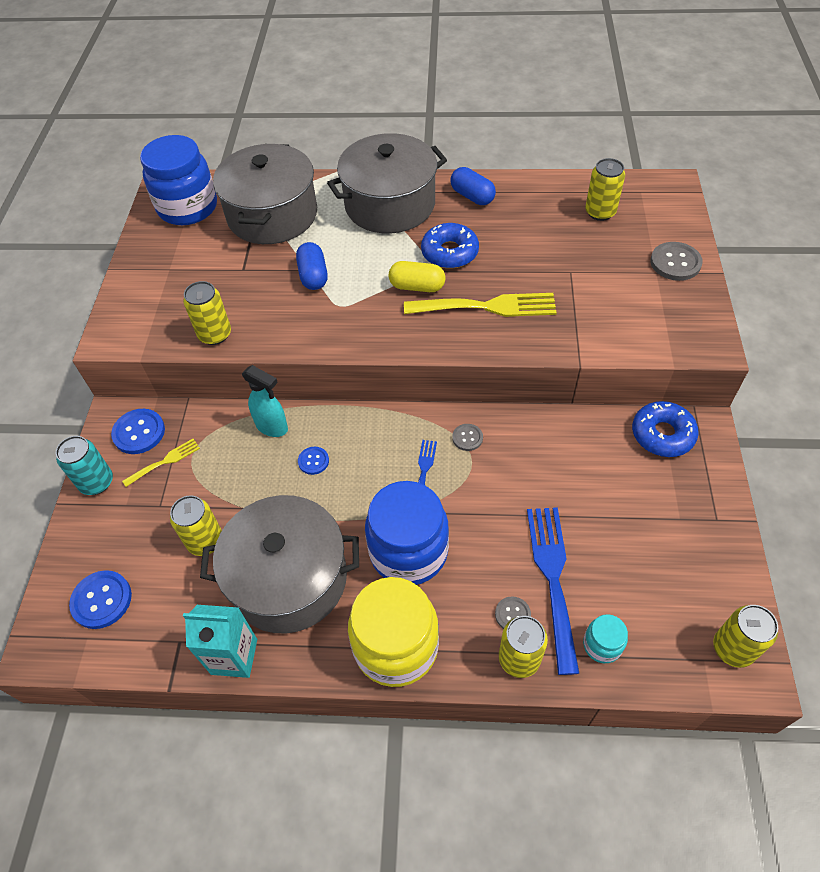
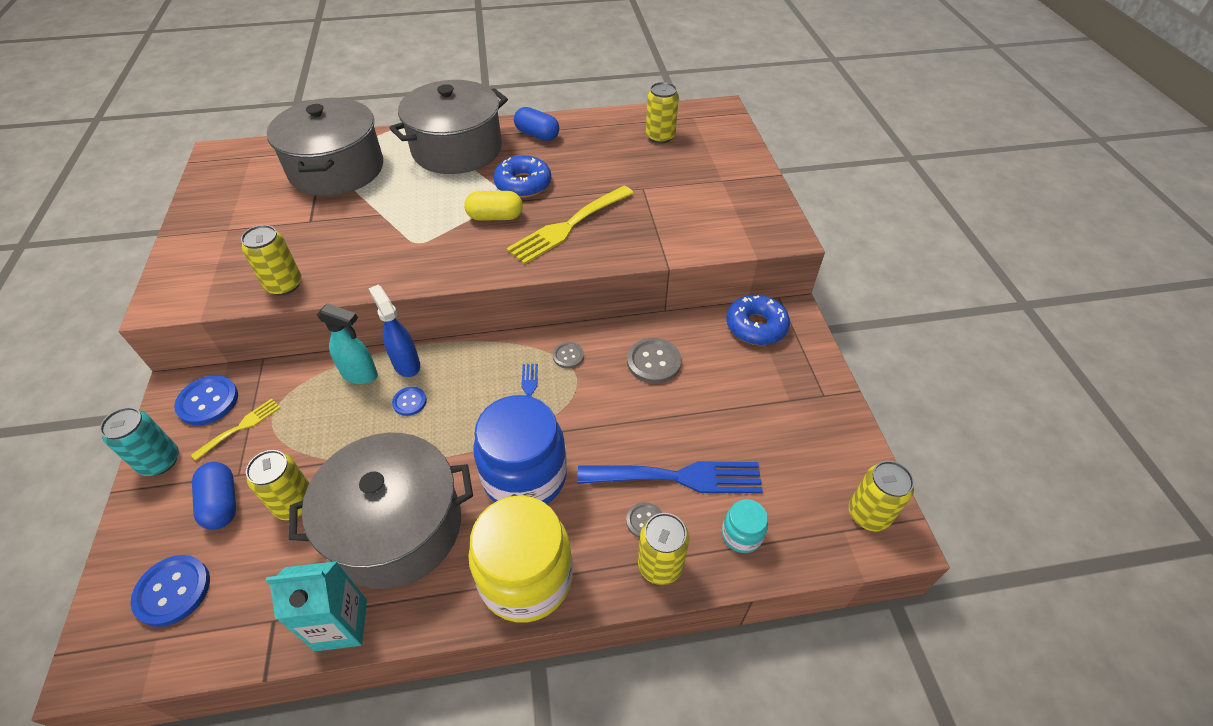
camera: 15 degrees left, 5 degrees down
blue jar [140,135,217,225] -> none
blue capsule [296,242,328,290] -> blue capsule moved to [192,462,236,530]
yellow fork [404,293,557,317] -> yellow fork turned 150 degrees clockwise [506,186,634,265]
blue fork [527,507,580,675] -> blue fork turned 105 degrees clockwise [577,461,763,493]
grey button [650,242,703,281] -> grey button moved to [627,338,681,384]
none -> blue spray bottle [368,285,420,377]

